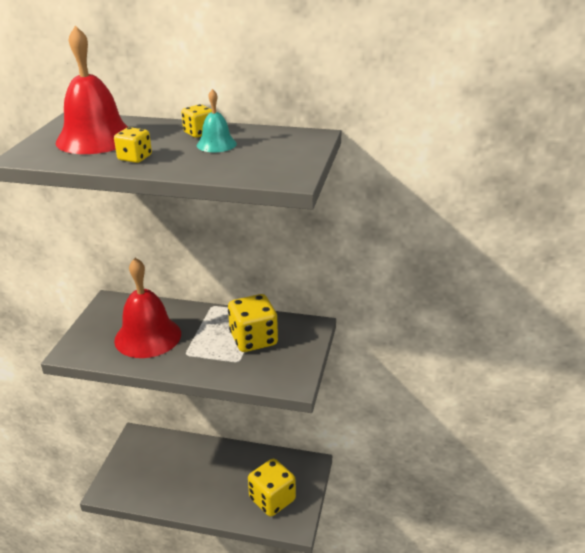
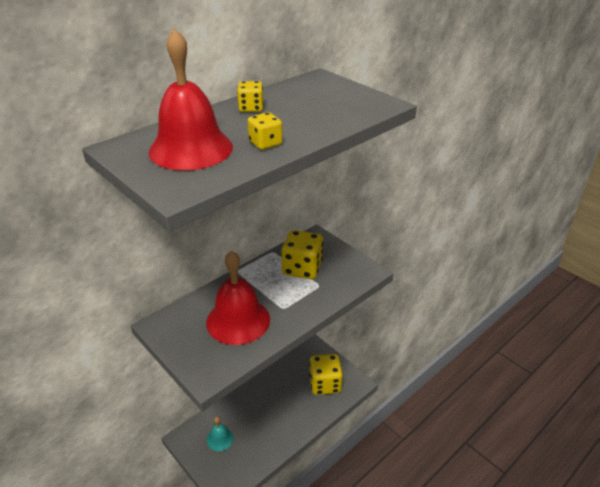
camera: 55 degrees left, 5 degrees up
turquoise bell [197,89,237,152] -> turquoise bell moved to [207,417,233,451]

